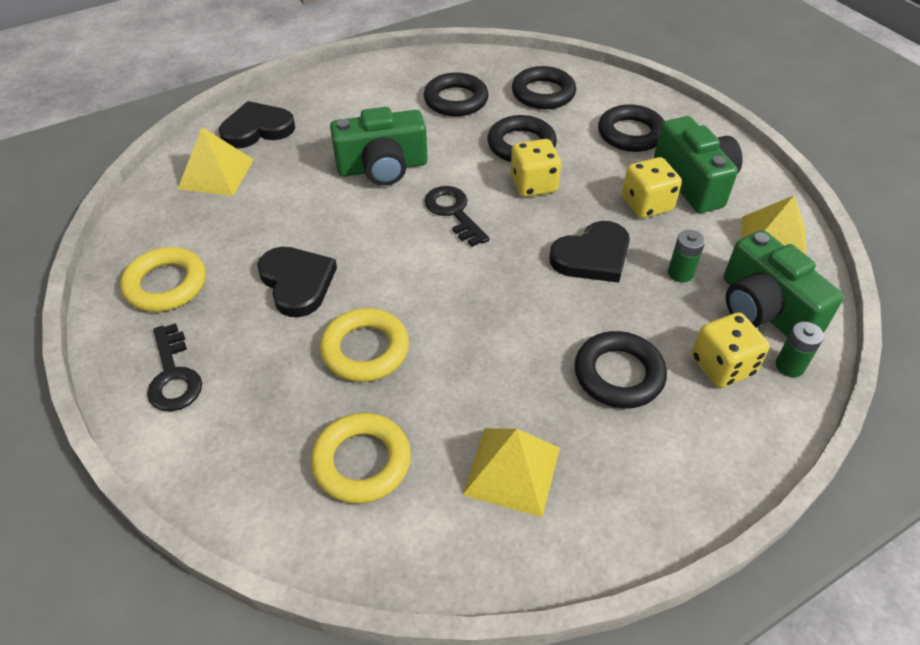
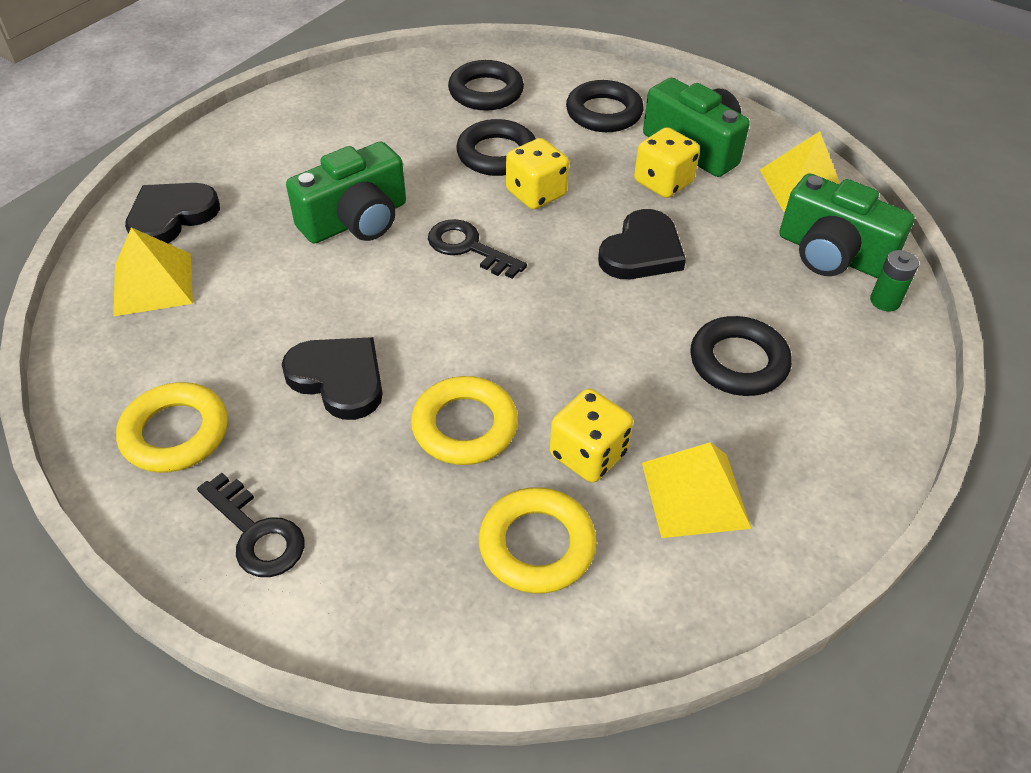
camera: 25 degrees left, 0 degrees up
black ring [424,72,489,117] -> none
green battery [668,230,705,283] -> none
yellow dice [692,312,770,388] -> yellow dice moved to [550,389,633,483]

